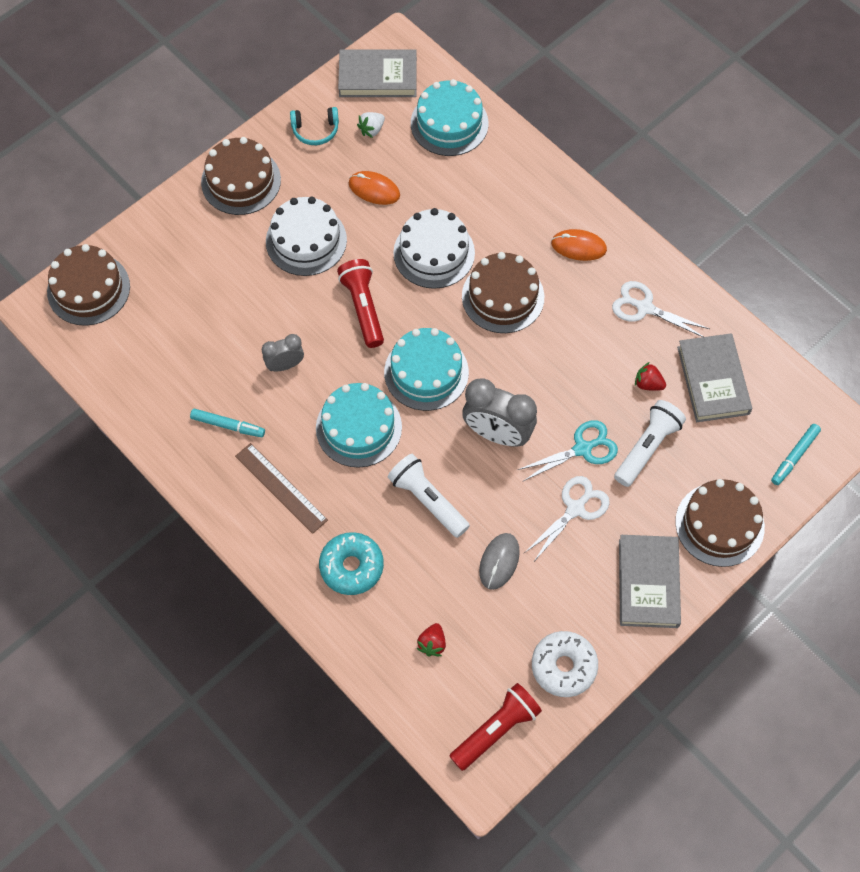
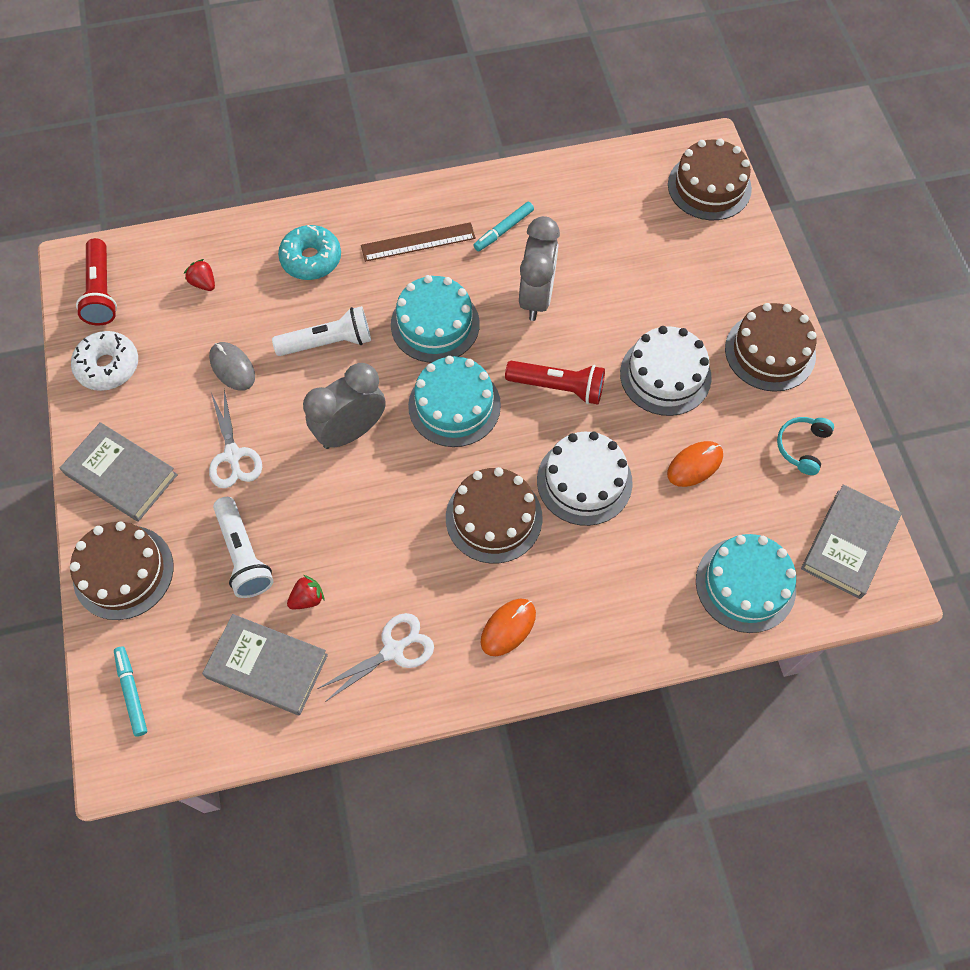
camera: 120 degrees right, 0 degrees up
grey clock [262,334,304,371] -> grey clock [519,216,560,321], size x1.76
white strawberry [357,112,385,138] -> none
turquoise scissors [518,420,618,481] -> none

